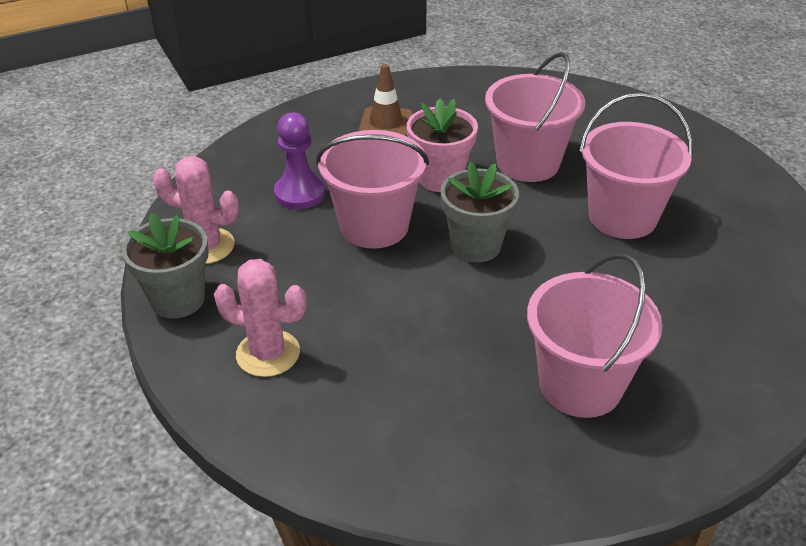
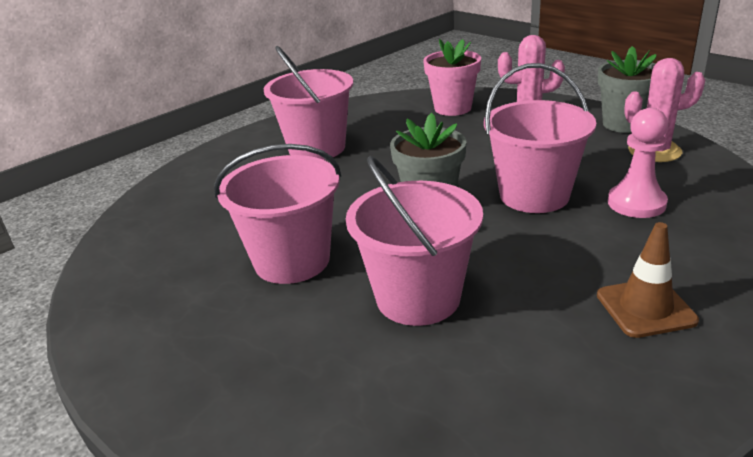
camera: 165 degrees right, 10 degrees down
purple pawn [274,112,325,210] -> pink pawn [608,108,668,218]
pink flower pot [407,98,478,192] -> pink flower pot moved to [423,39,481,116]

